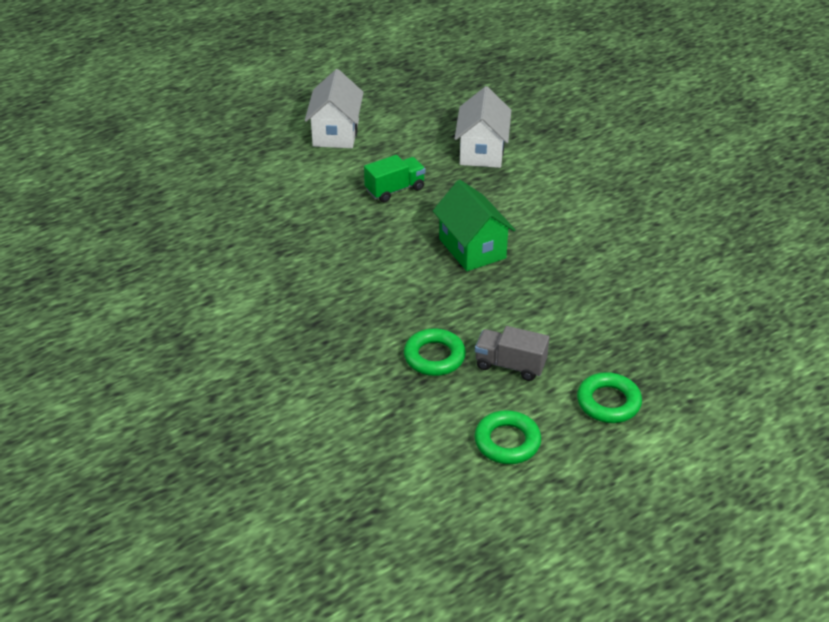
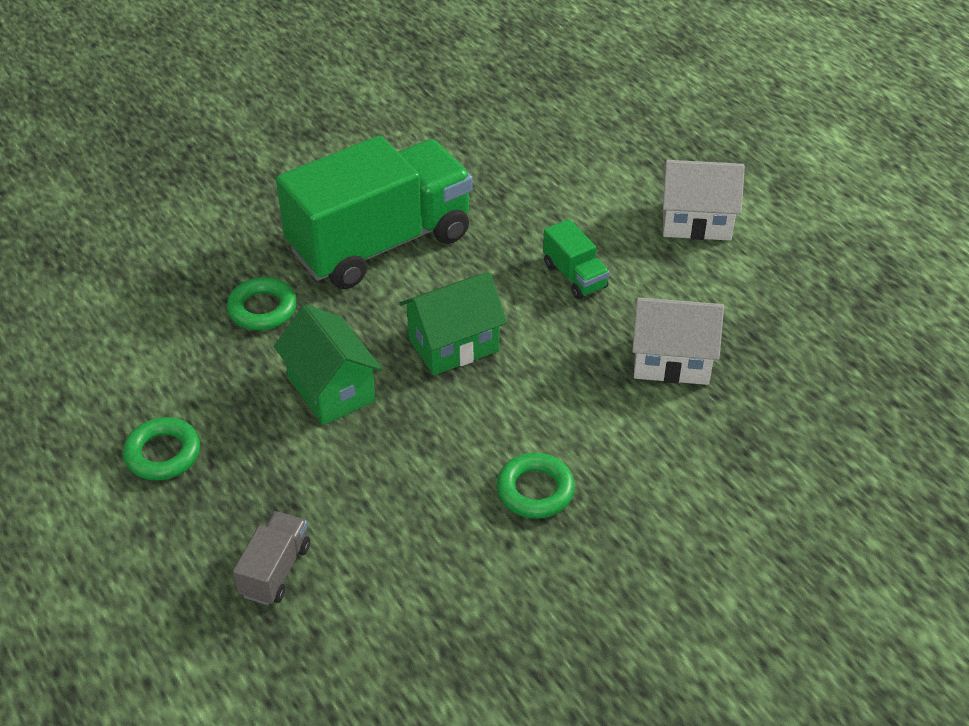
camera: 90 degrees right, 5 degrees up
green ring [474,410,541,464] -> green ring moved to [497,453,575,519]
grey truck [475,326,549,381] -> grey truck moved to [233,511,310,605]
none -> green house [274,305,382,425]
none -> green truck [276,135,473,289]

